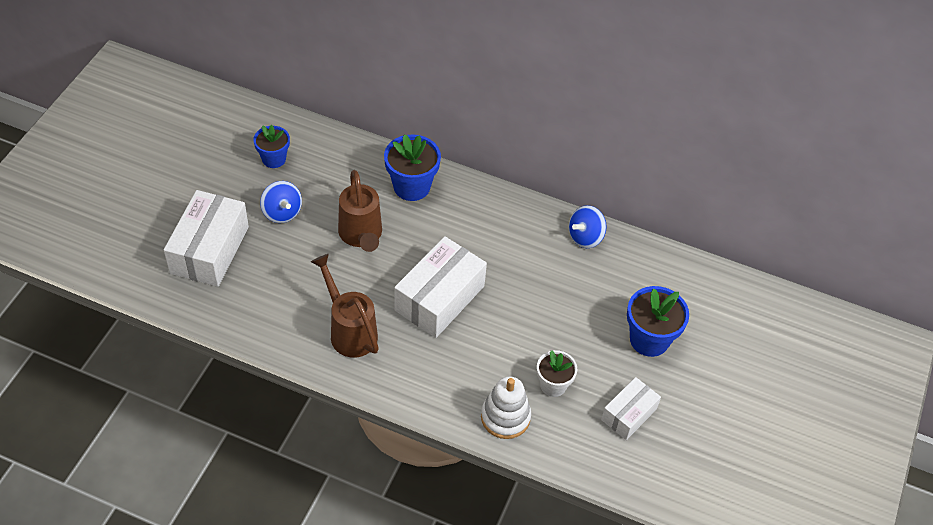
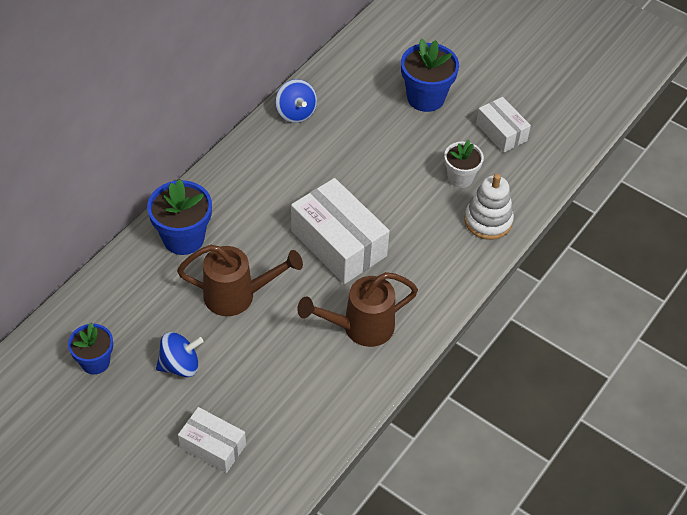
camera: 75 degrees left, 0 degrees up
white box [164,190,249,287] -> white box [178,407,246,473], size x0.58

